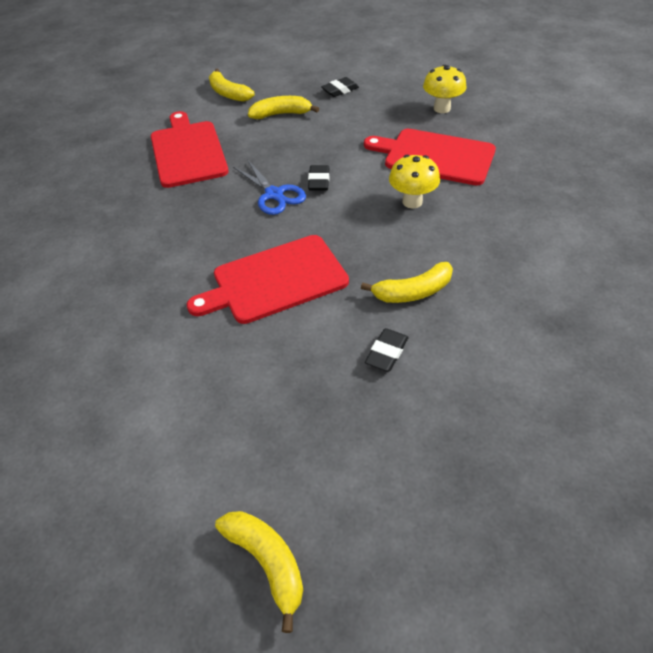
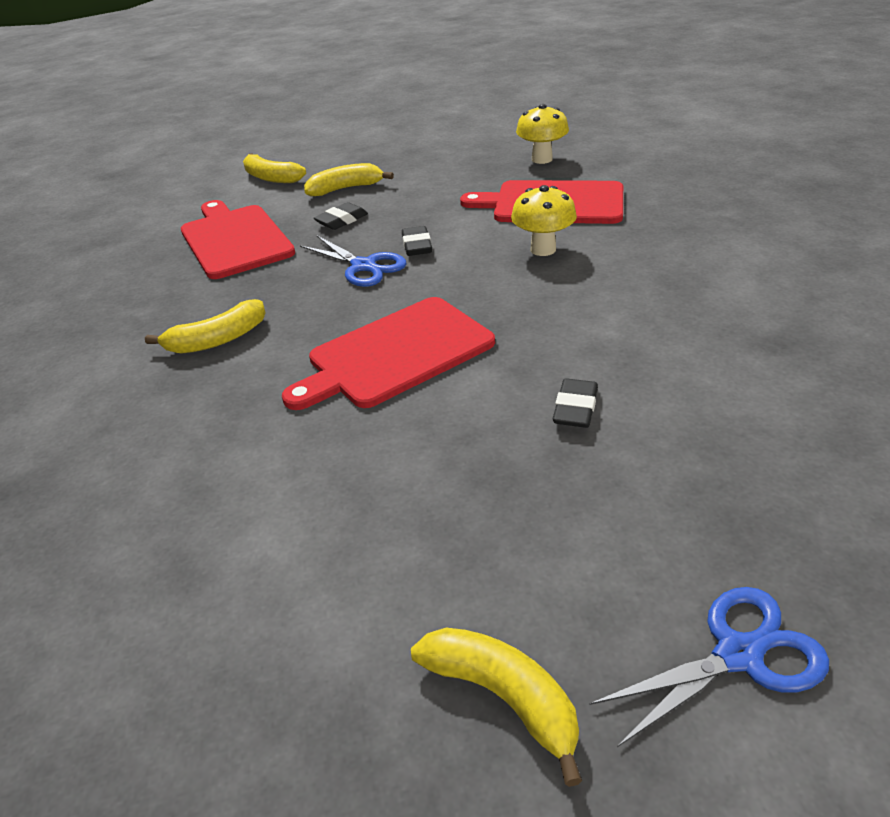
camera: 10 degrees left, 10 degrees down
black eraser [321,77,359,97] -> black eraser moved to [314,202,368,230]
yellow banana [361,262,453,303] -> yellow banana moved to [145,299,266,354]
none -> blue scissors [590,587,829,747]

